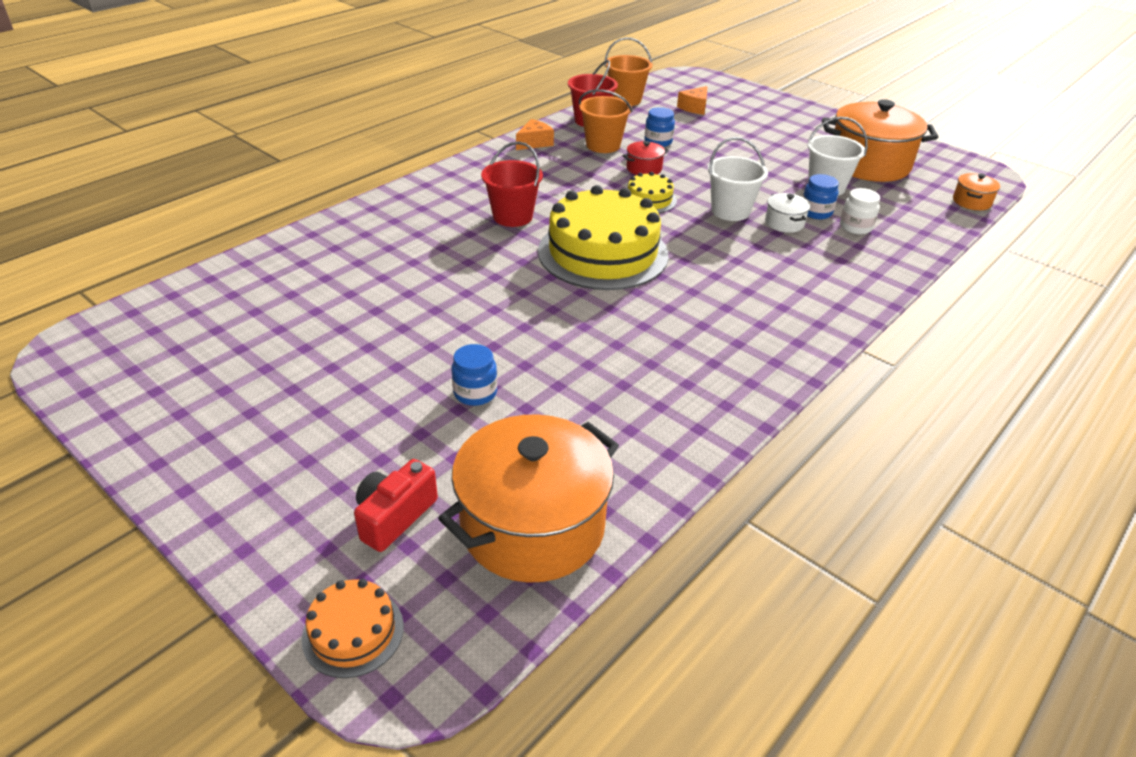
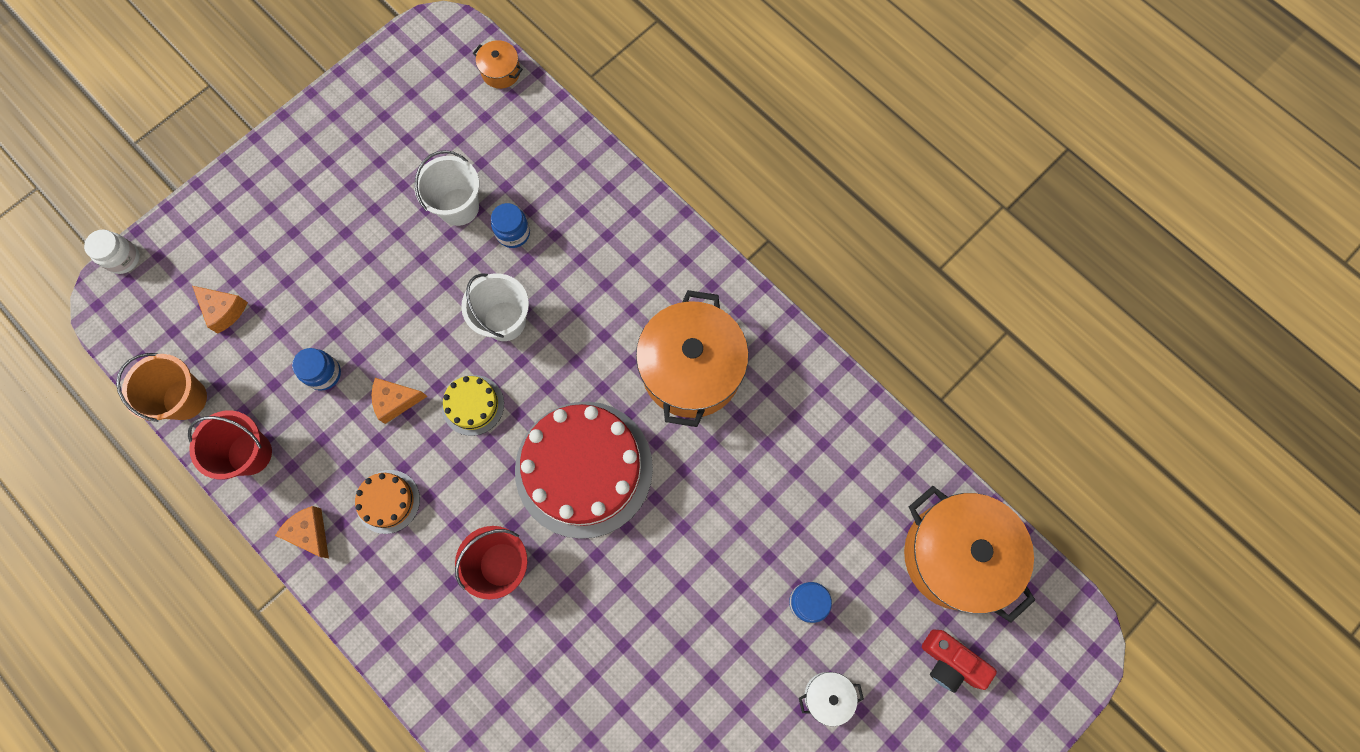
camera: 85 degrees left, 35 degrees up
orange cake [302,579,404,678] -> orange cake moved to [355,470,420,534]
yellow cake [538,185,669,290] -> red cake [515,401,653,539]
orange bucket [579,89,632,153] -> none
red pot [622,141,668,175] -> orange cheese [372,378,428,424]
white pot [765,193,810,233] -> white pot moved to [799,672,864,726]
orange pot [822,99,938,182] -> orange pot moved to [636,290,749,427]
white jar [840,188,880,234] -> white jar moved to [84,230,139,274]

